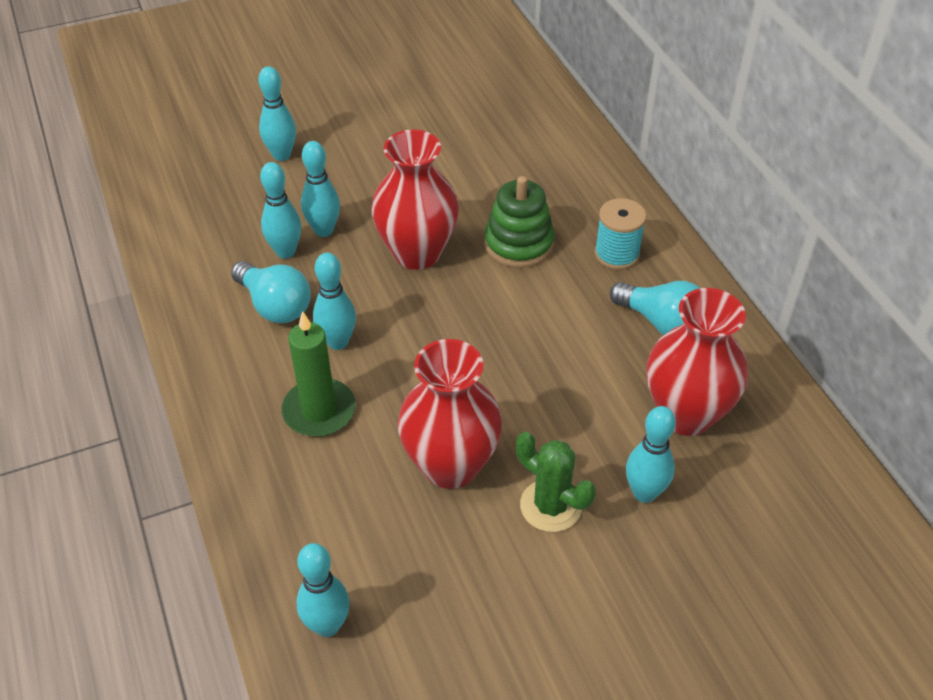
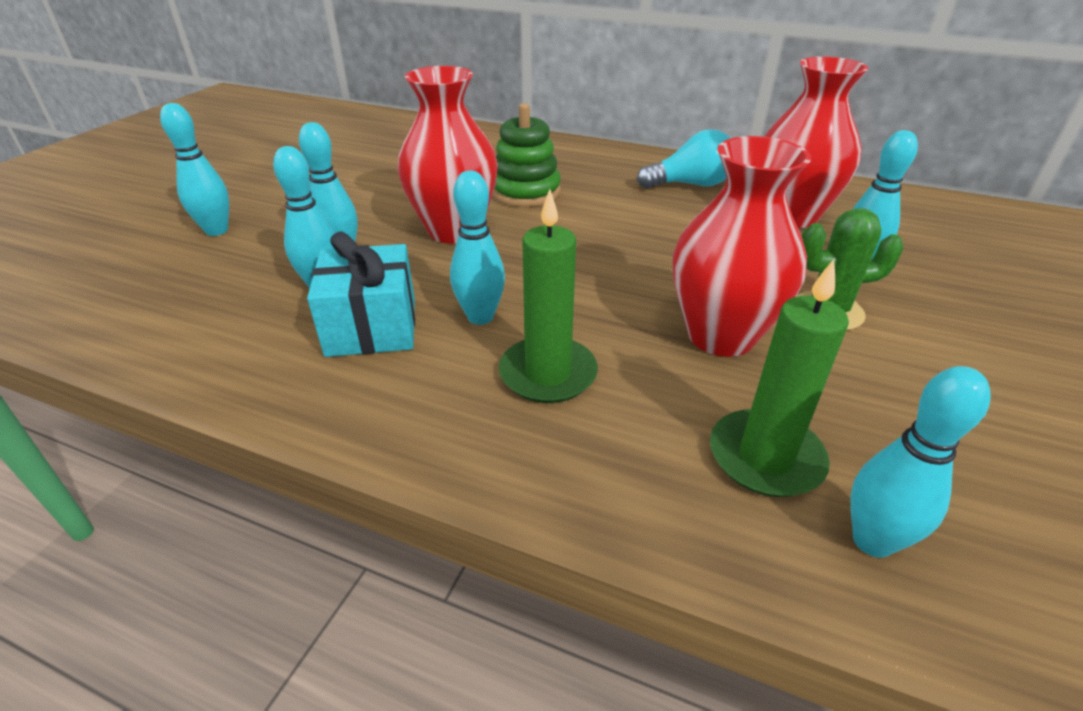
camera: 45 degrees left, 10 degrees down
turquoise light bulb [231,261,311,323] -> turquoise gift [307,231,415,357]
turquoise spool [594,198,646,270] -> none
none -> green candle [710,259,849,497]

